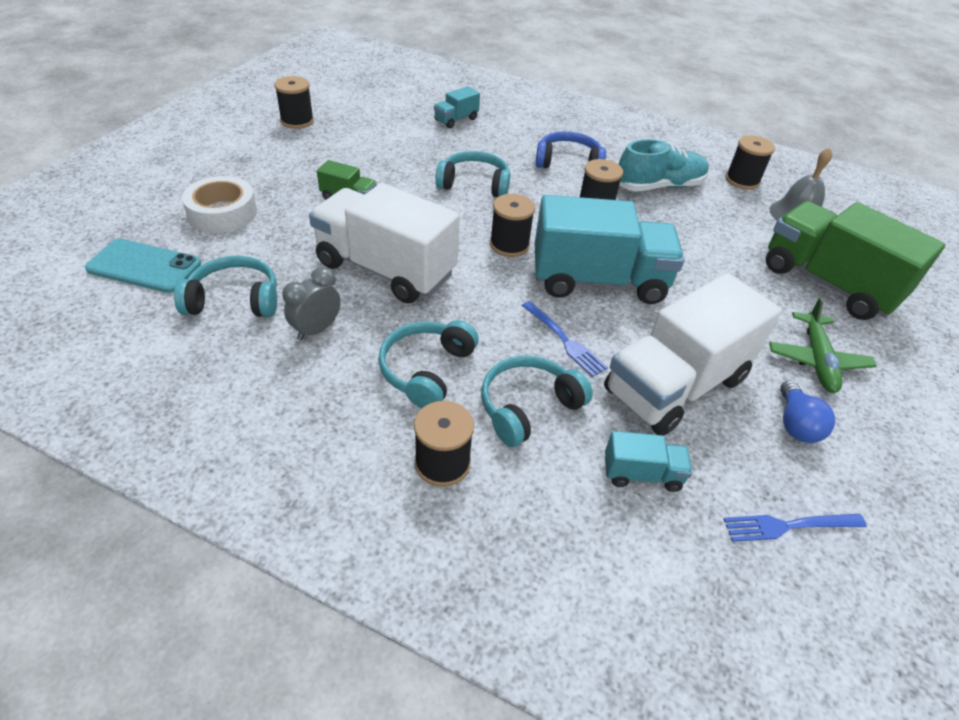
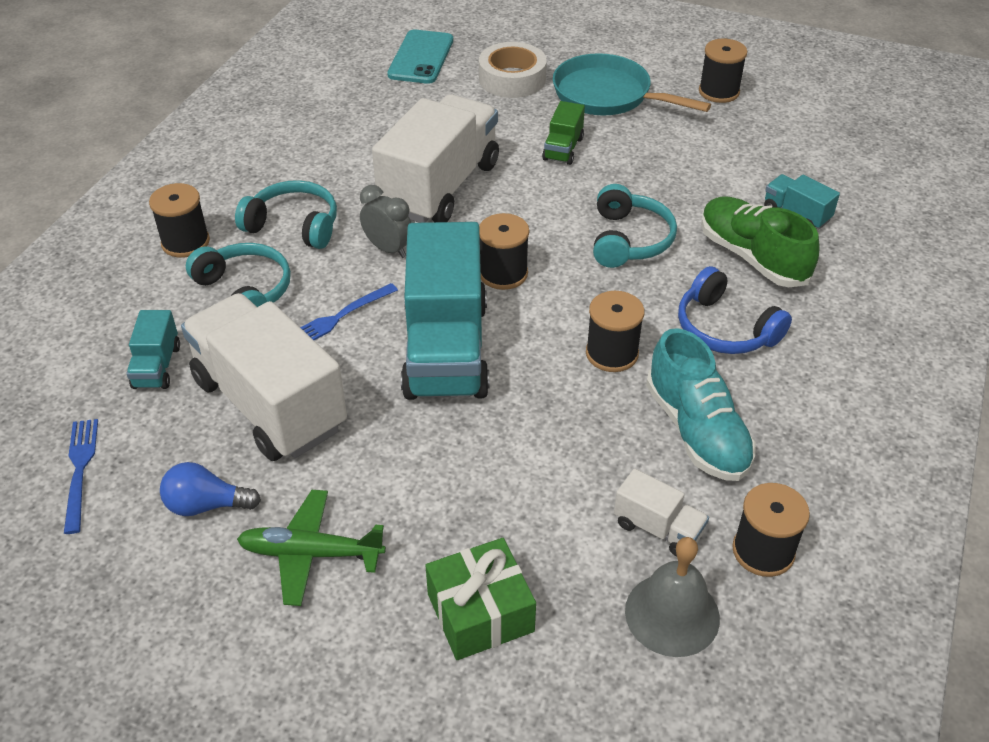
camera: 90 degrees right, 0 degrees up
turquoise headphones [174,256,277,317] -> none
grey clock [282,267,341,341] -> grey clock moved to [360,185,411,258]
blue headphones [535,131,606,168] -> blue headphones turned 135 degrees clockwise [678,266,792,354]
green truck [766,201,945,320] -> green gift [425,538,536,660]
none -> turquoise pan [553,53,711,115]
none -> white truck [614,469,709,557]
none -> green shoe [701,196,820,287]

